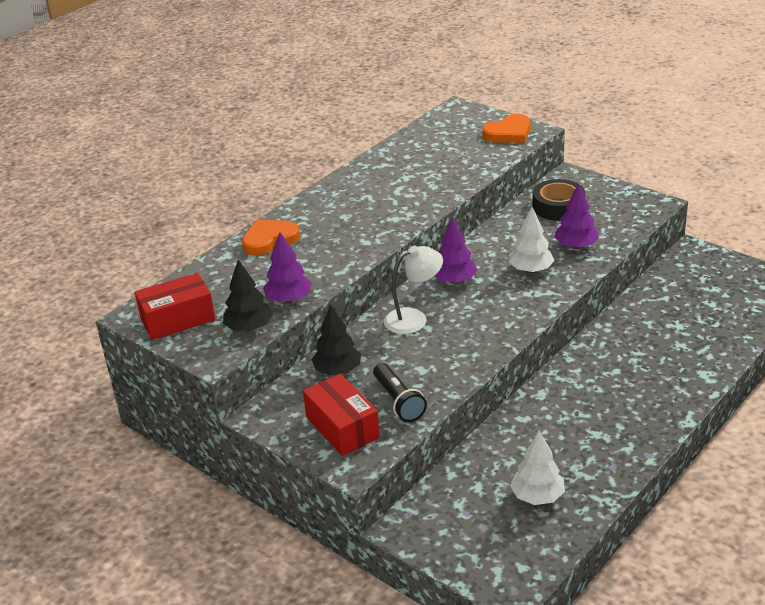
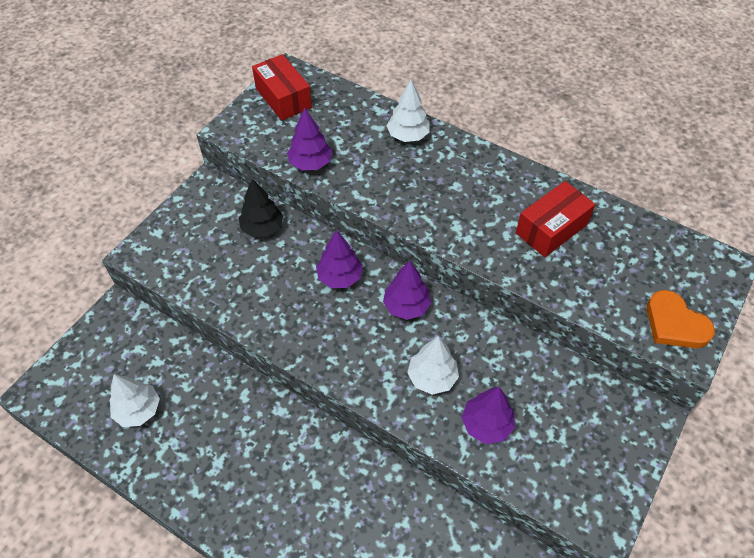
camera: 80 degrees right, 20 degrees up
black tree [223,259,273,332] -> none
orange heart [242,219,300,256] -> white tree [386,80,430,142]
red box [303,374,380,456] -> red box moved to [516,181,595,257]
black flashlight [373,363,427,422] -> none
white lamp [384,245,443,334] -> purple tree [316,230,363,288]
black tape [532,179,585,221] -> none

